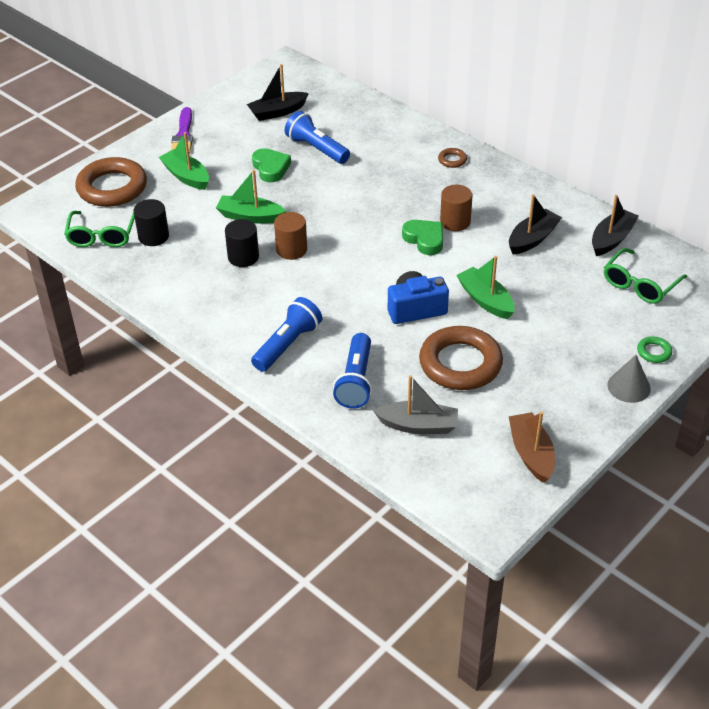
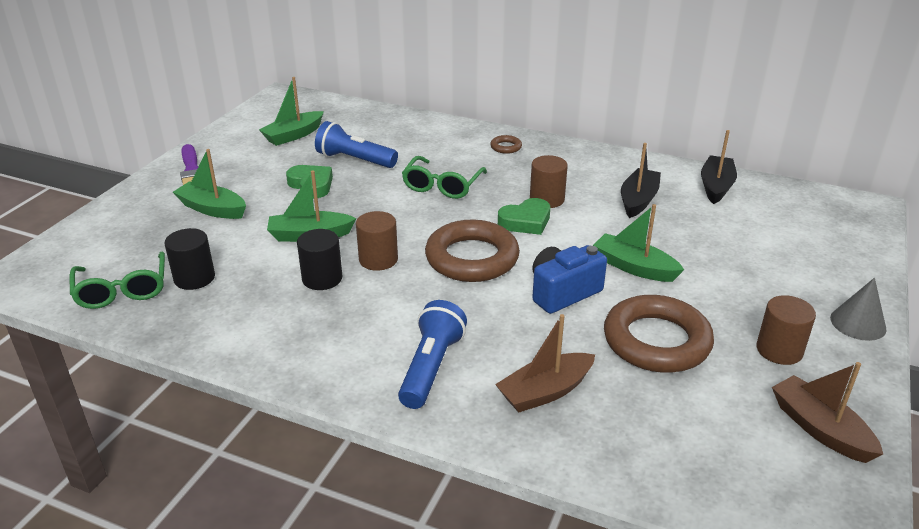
camera: 20 degrees left, 10 degrees down
brown ring [75,157,147,207] -> brown ring moved to [425,220,520,282]
black boat [247,64,309,121] -> green boat [259,77,324,146]
blue flashlight [333,333,372,409] -> brown boat [495,314,595,412]
grey boat [373,375,458,434] -> none
green heart [402,220,443,255] -> green heart turned 120 degrees clockwise [498,198,550,235]
green glasses [604,248,687,304] -> green glasses moved to [402,156,487,199]
green ring [637,336,672,363] -> none
none -> brown cylinder [757,295,816,365]

